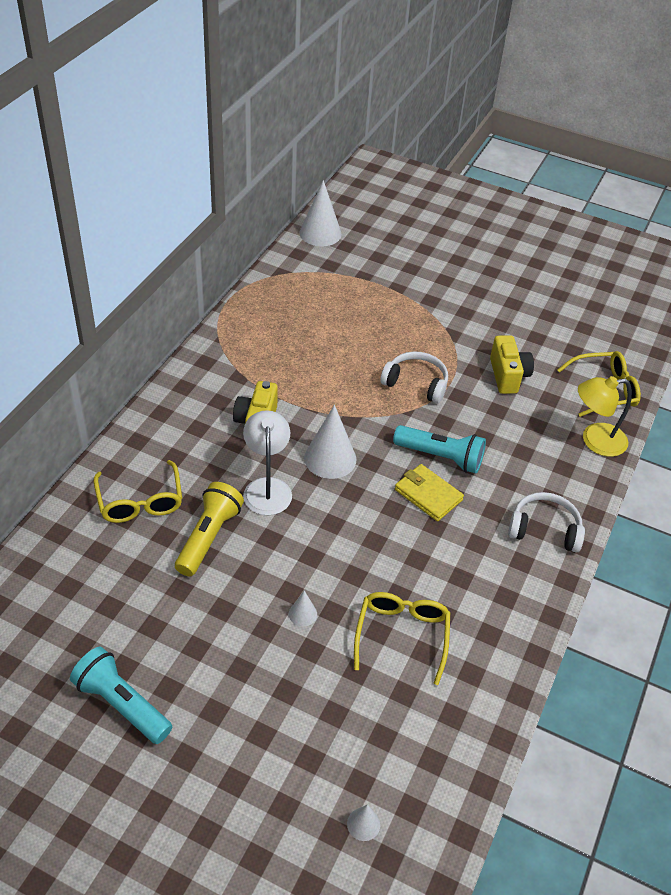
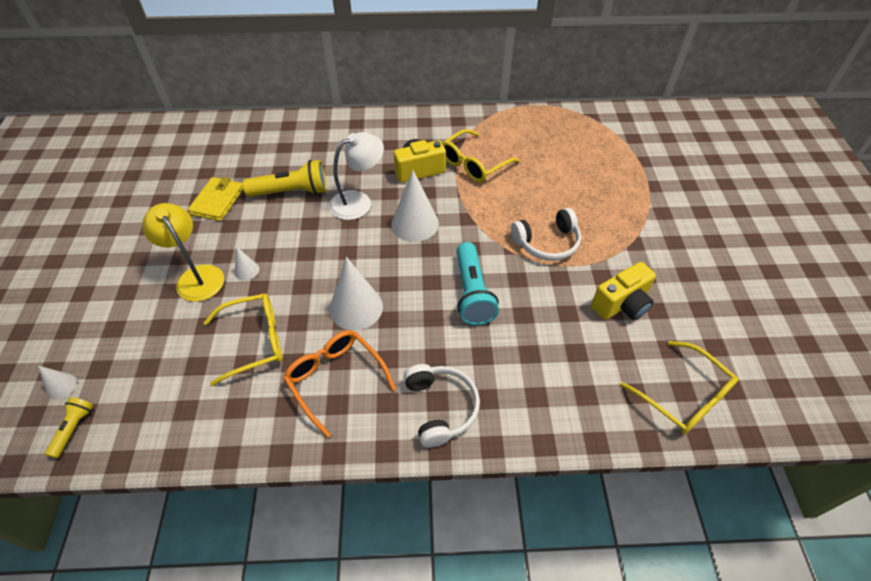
camera: 65 degrees right, 5 degrees up
turquoise flashlight [70,647,172,744] -> none
yellow glasses [94,460,182,523] -> yellow glasses moved to [442,129,520,182]
white cone [300,180,342,246] -> white cone moved to [330,257,383,331]
white headphones [380,351,448,404] -> white headphones turned 75 degrees clockwise [511,208,581,261]
yellow wallet [395,464,464,521] -> yellow wallet moved to [188,177,243,221]
yellow lamp [578,376,632,457] -> yellow lamp moved to [142,203,224,302]
none -> yellow flashlight [45,397,93,458]
none -> orange glasses [283,330,396,438]

